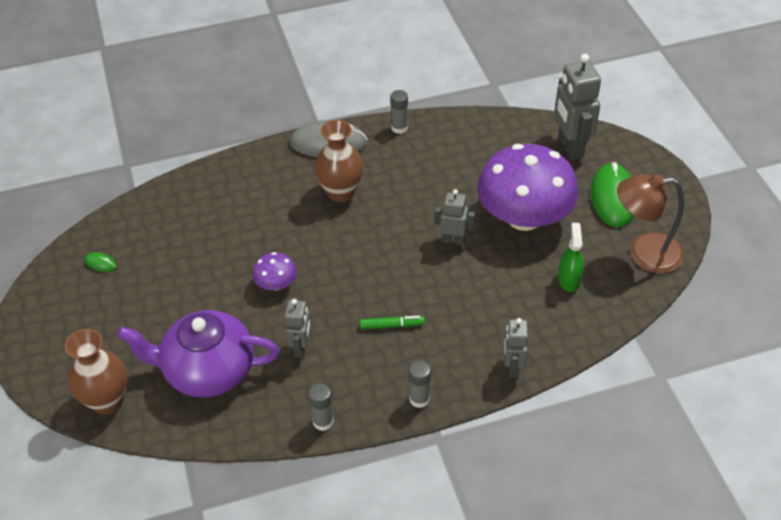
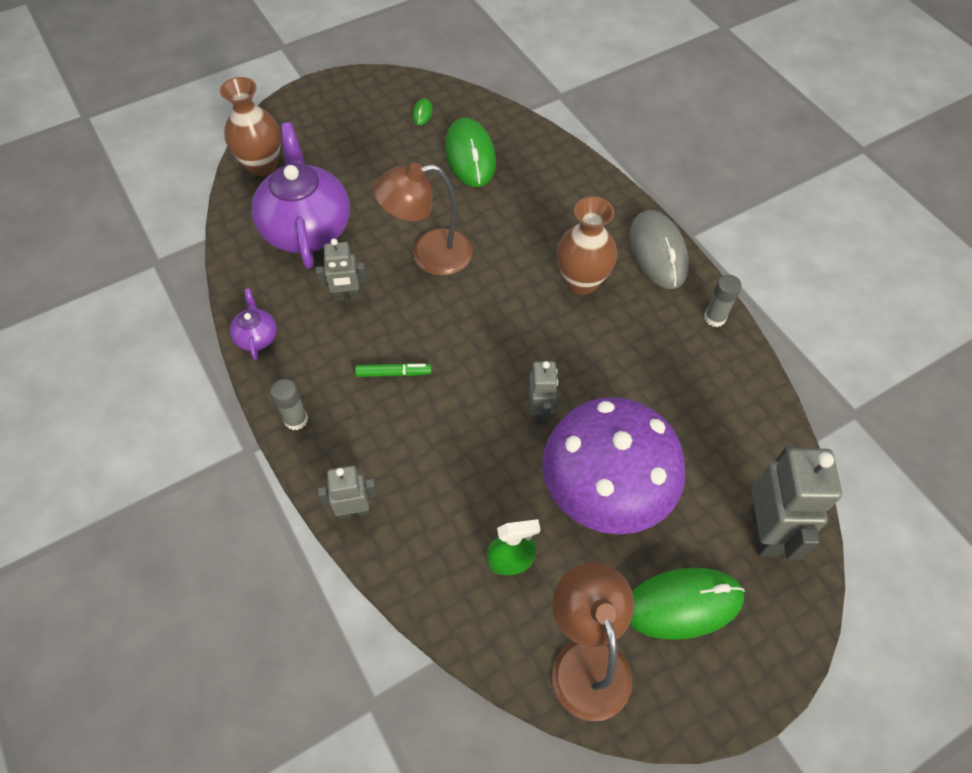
camera: 75 degrees right, 10 degrees up
purple mushroom [252,252,297,291] -> brown lamp [373,163,473,276]
grey glue stick [308,383,334,431] -> purple teapot [230,288,277,360]
green marker [360,316,425,329] -> green marker turned 75 degrees counterclockwise [355,363,432,377]
grey robot [554,54,601,160] -> grey robot turned 120 degrees clockwise [750,446,842,560]
none -> green mouse [445,118,496,187]

